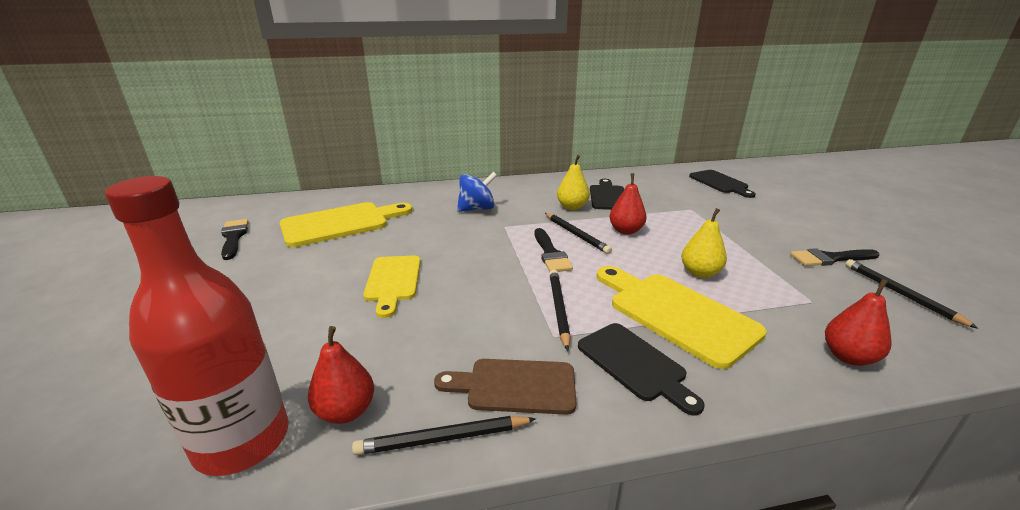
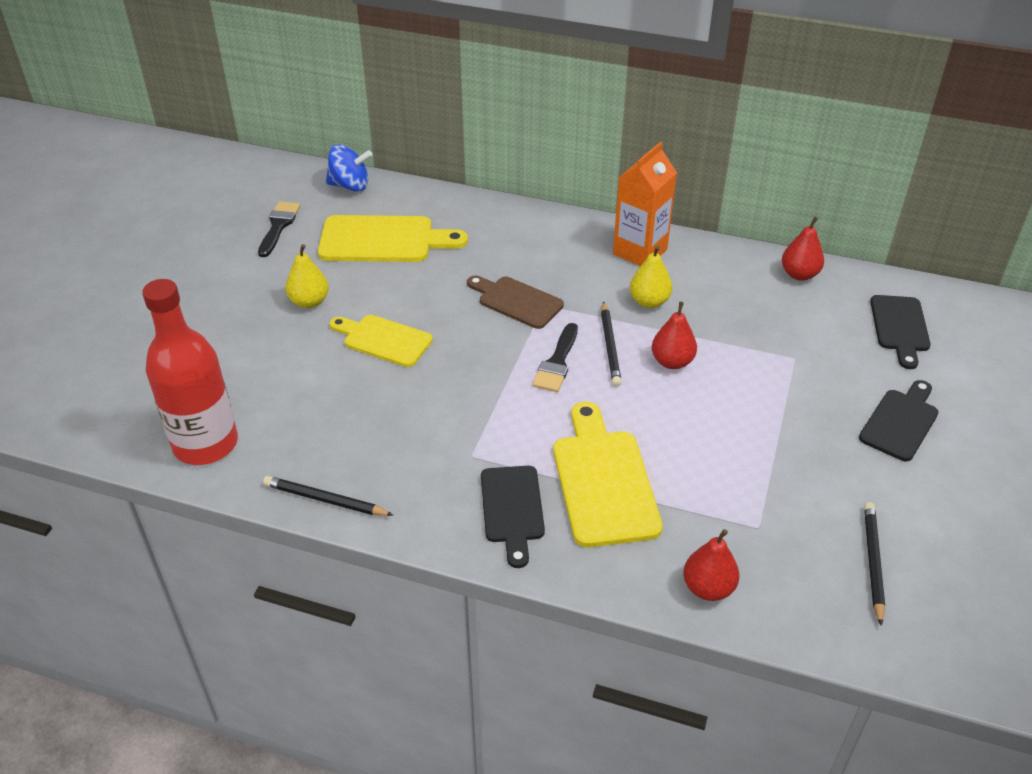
camera: 30 degrees right, 15 degrees up
red pear [308,326,374,424] -> red pear moved to [782,217,824,281]
yellow cutting board [363,256,421,318] -> yellow cutting board turned 90 degrees clockwise [330,315,433,367]
brown cutting board [434,359,576,415] -> brown cutting board moved to [467,275,564,329]
blue spinning top [457,172,497,212] -> blue spinning top moved to [326,144,372,192]
black pencil [549,269,570,351] -> none
black cutting board [590,179,624,210] -> black cutting board moved to [859,380,939,461]
yellow pear [681,208,727,278] -> yellow pear moved to [285,244,329,308]
black brush [790,248,879,266] -> none
none -> orange carton [613,142,677,266]

